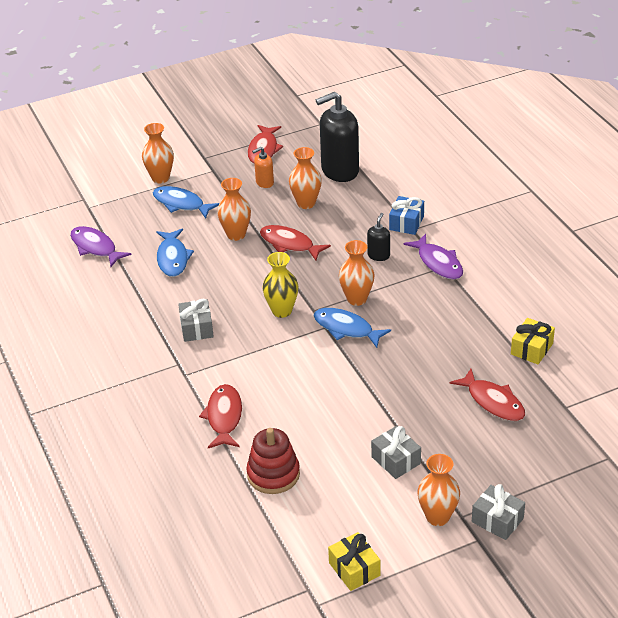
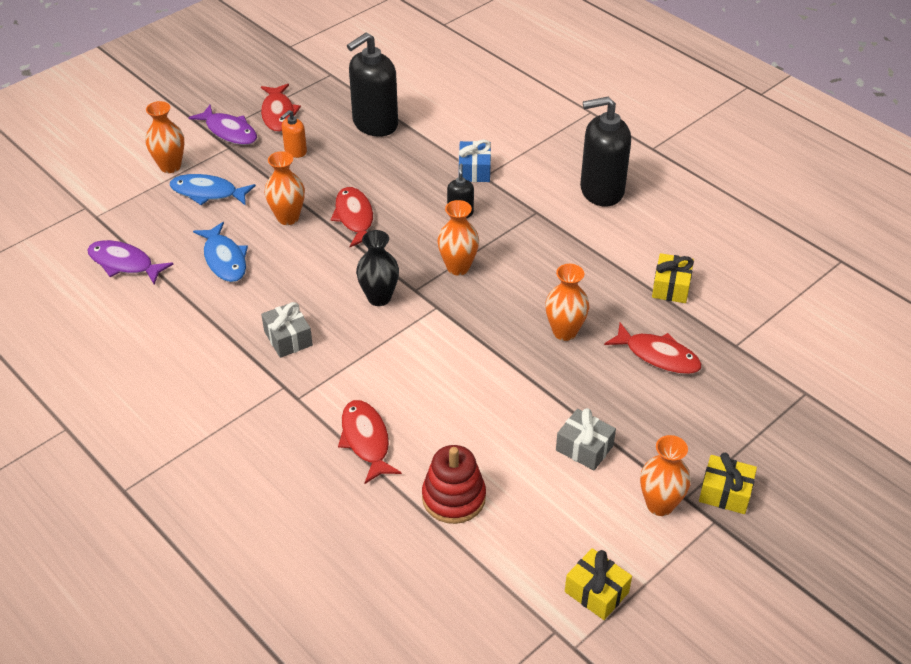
camera: 20 degrees left, 5 degrees up
red fish [260,225,331,261] -> red fish turned 60 degrees clockwise [330,187,373,247]
yellow vase [262,252,298,318] -> black vase [356,230,399,306]
orange vase [289,147,322,209] -> orange vase moved to [545,264,589,341]
blue fish [313,308,391,348] -> none
purple fish [404,234,463,280] -> purple fish moved to [188,105,257,145]
grey gift [472,484,525,540] -> yellow gift [699,452,757,514]
none -> black soap dispenser [580,97,631,207]

